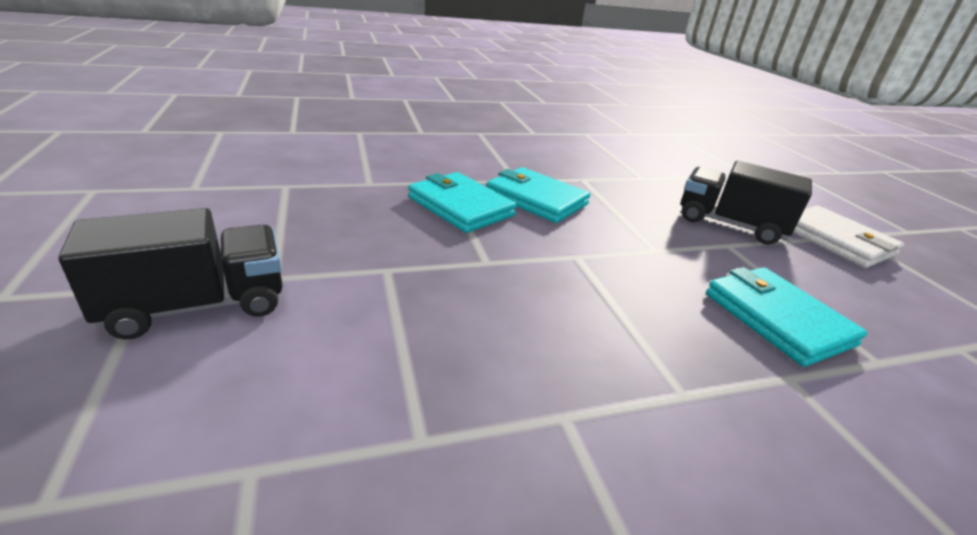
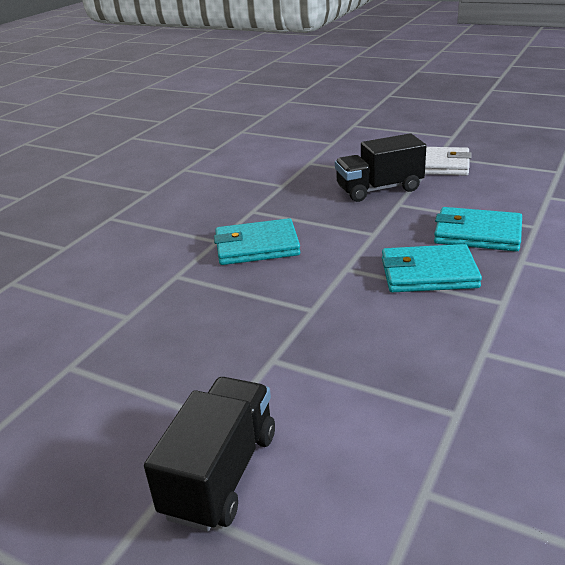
camera: 40 degrees left, 0 degrees up
turquoise wallet [408,172,517,233] -> turquoise wallet moved to [382,244,482,292]

